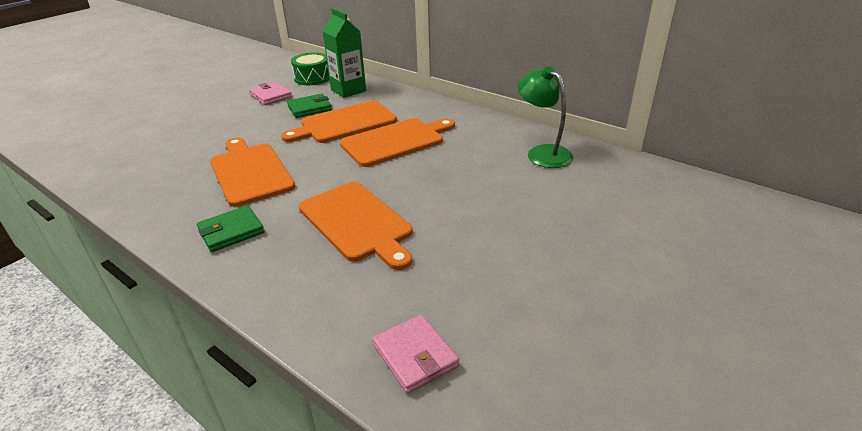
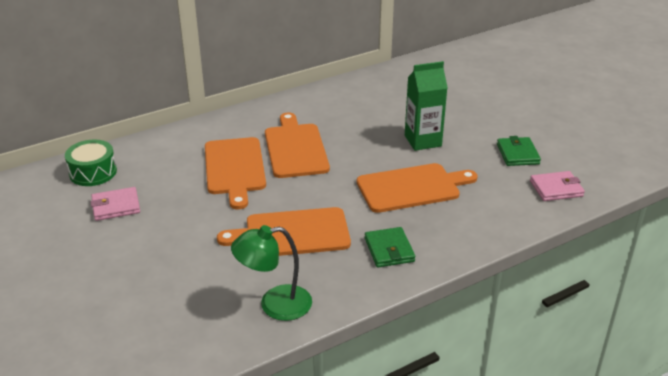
camera: 70 degrees left, 0 degrees up
green wallet [287,94,332,118] -> green wallet moved to [497,136,541,166]
green carton [322,8,366,98] -> green carton moved to [405,61,448,151]
green lamp [518,66,573,168] -> green lamp moved to [231,225,312,321]

